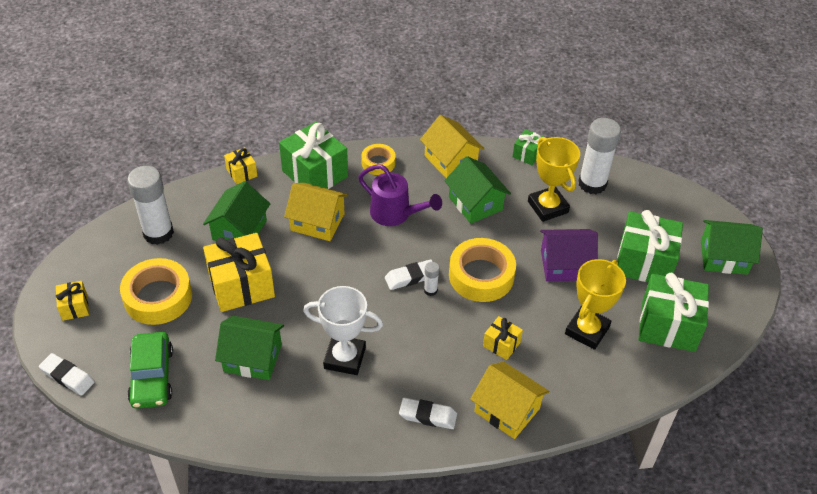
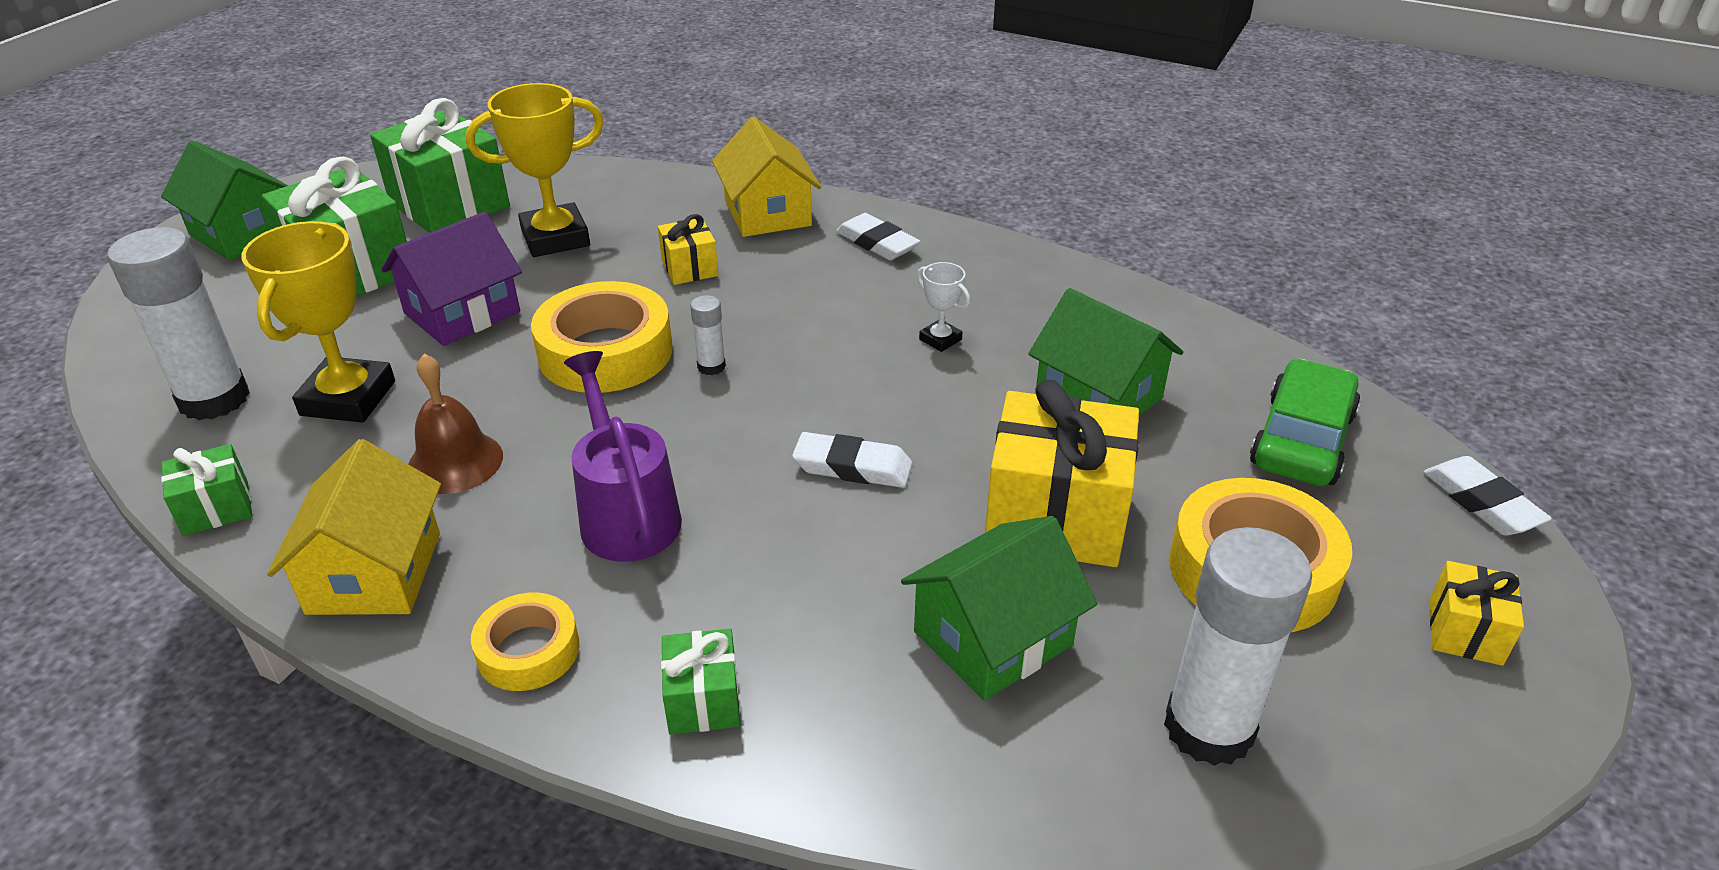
camera: 145 degrees left, 10 degrees down
yellow gift [224,147,257,184] -> none
green gift [279,122,348,189] -> green gift [661,629,740,735], size x0.50
yellow house [284,183,348,241] -> none
white trophy [303,286,383,375] -> white trophy [917,262,970,352], size x0.47
white eraser [385,259,433,290] -> white eraser moved to [792,432,913,488]
green house [444,156,511,224] -> brown bell [408,354,503,494]
purple house [540,229,598,281] -> purple house turned 75 degrees counterclockwise [381,212,522,346]

